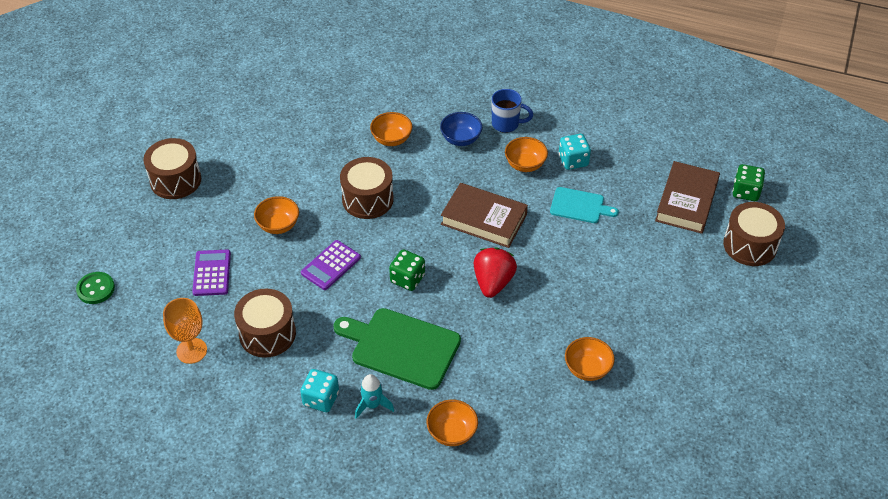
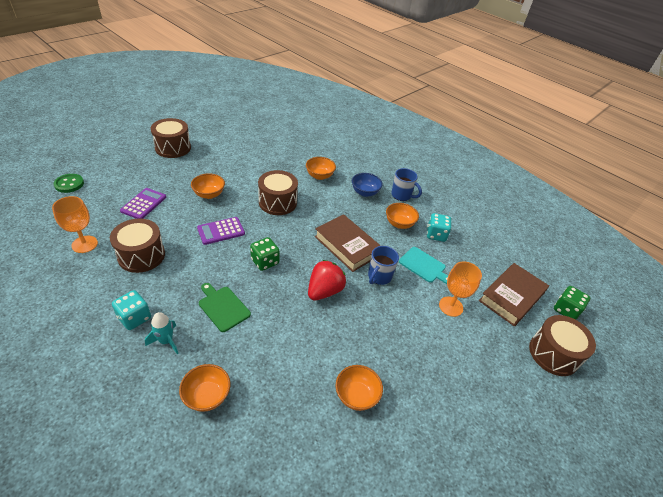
camera: 20 degrees right, 5 degrees down
green cutting board [333,308,461,390] -> green cutting board [199,283,251,332], size x0.58
none -> blue mug [368,246,399,285]
none -> orange goblet [439,262,482,317]

